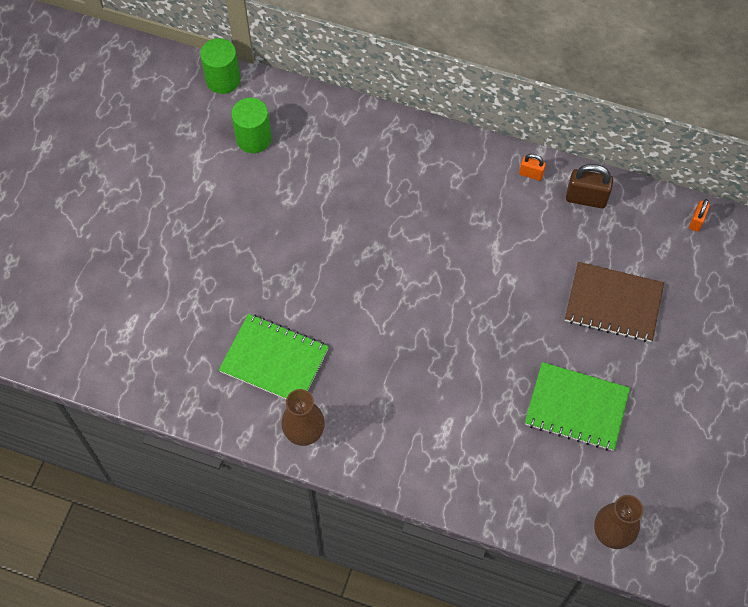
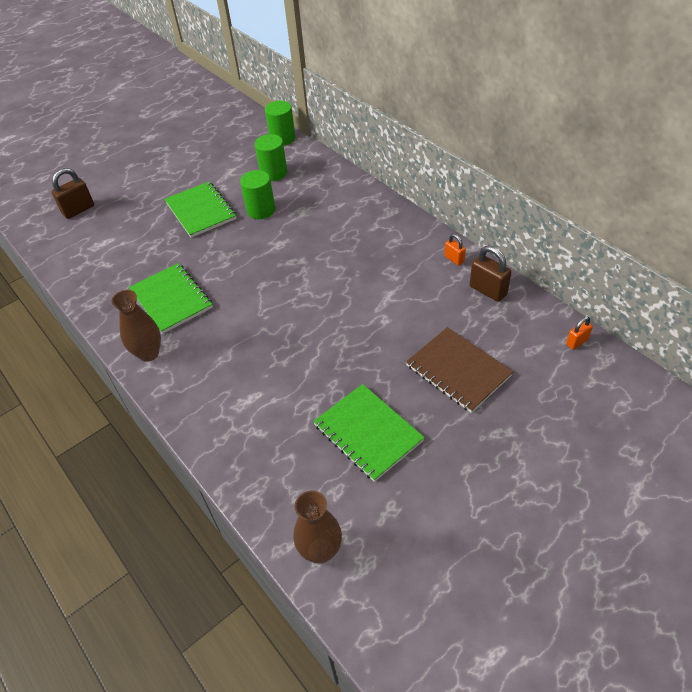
camera: 35 degrees right, 15 degrees down
none -> brown padlock [51,168,94,219]
none -> green notebook [165,181,237,238]
none -> green cylinder [240,170,275,219]

